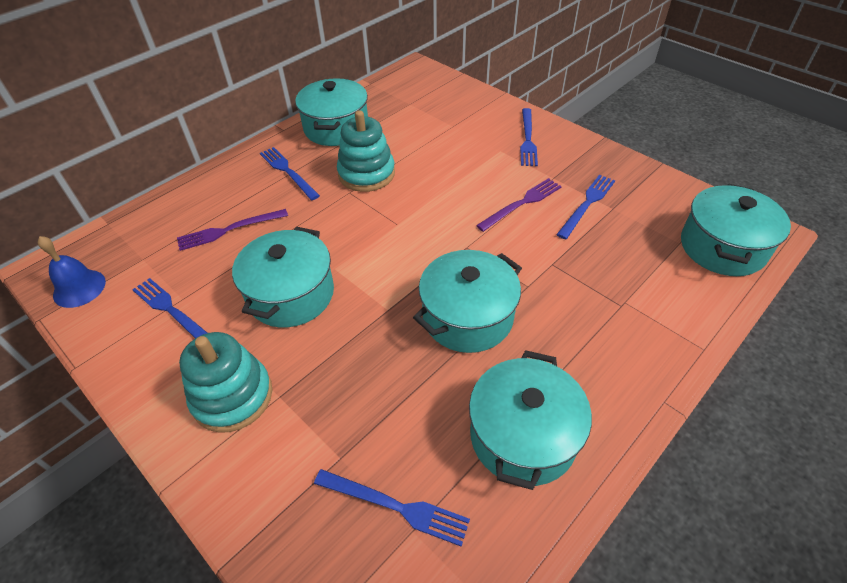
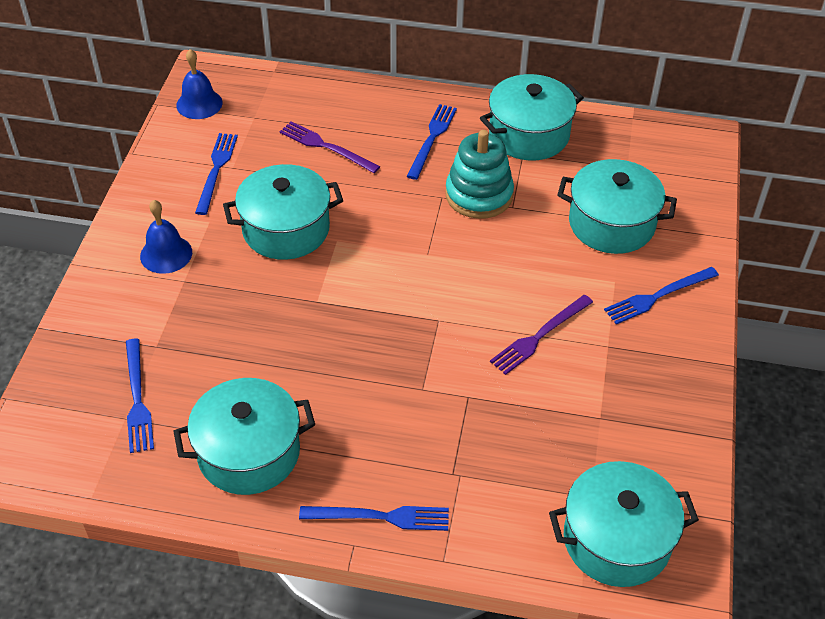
camera: 55 degrees right, 0 degrees up
turquoise stacking toy [179,332,272,433] -> blue bell [140,200,192,274]
turquoise pot [413,250,522,353] -> turquoise pot moved to [557,159,677,254]
purple fork [476,178,562,232] -> purple fork turned 120 degrees clockwise [490,295,593,375]
blue fork [556,175,615,239] -> blue fork moved to [299,506,449,531]

